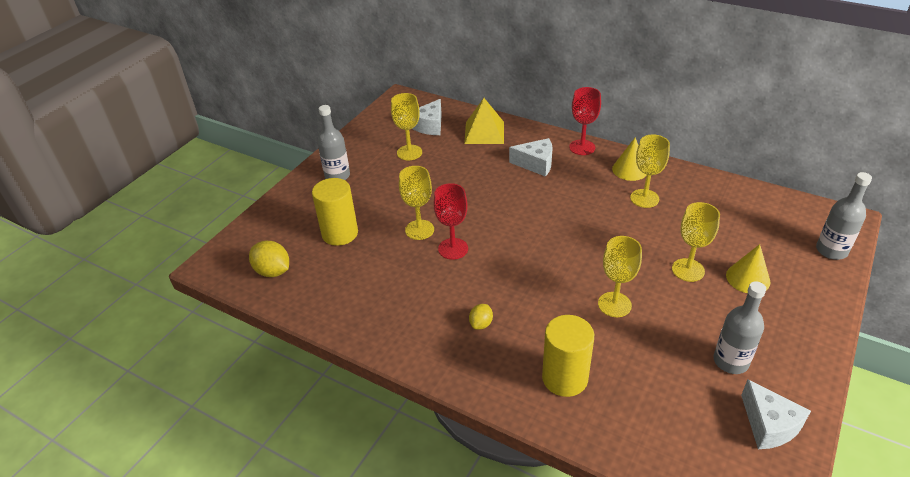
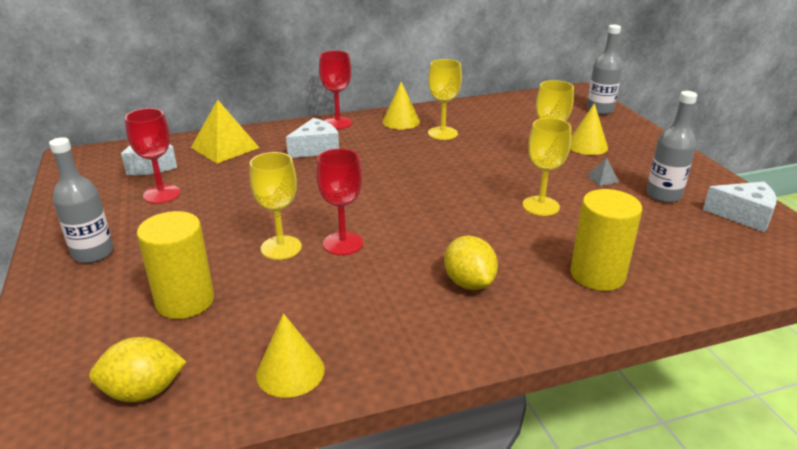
camera: 50 degrees left, 10 degrees down
yellow goblet [391,93,422,161] -> red goblet [125,108,180,204]
yellow lemon [469,304,493,330] -> yellow lemon [444,236,498,290], size x1.68
none -> yellow cone [256,313,325,398]
none -> grey pyramid [587,158,619,186]

